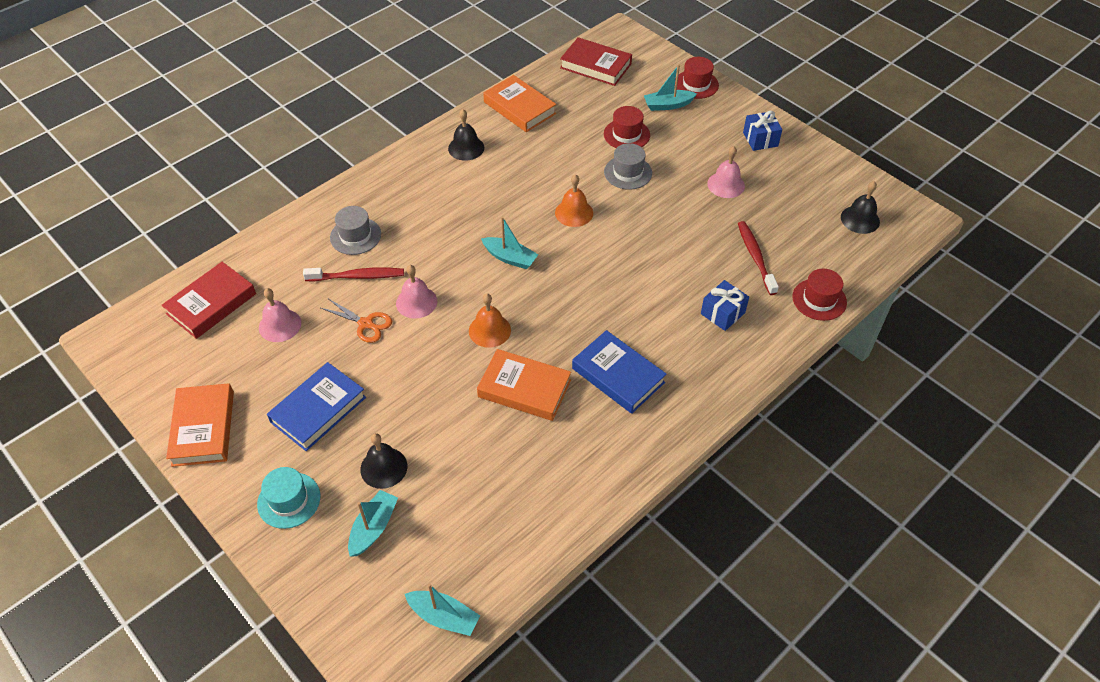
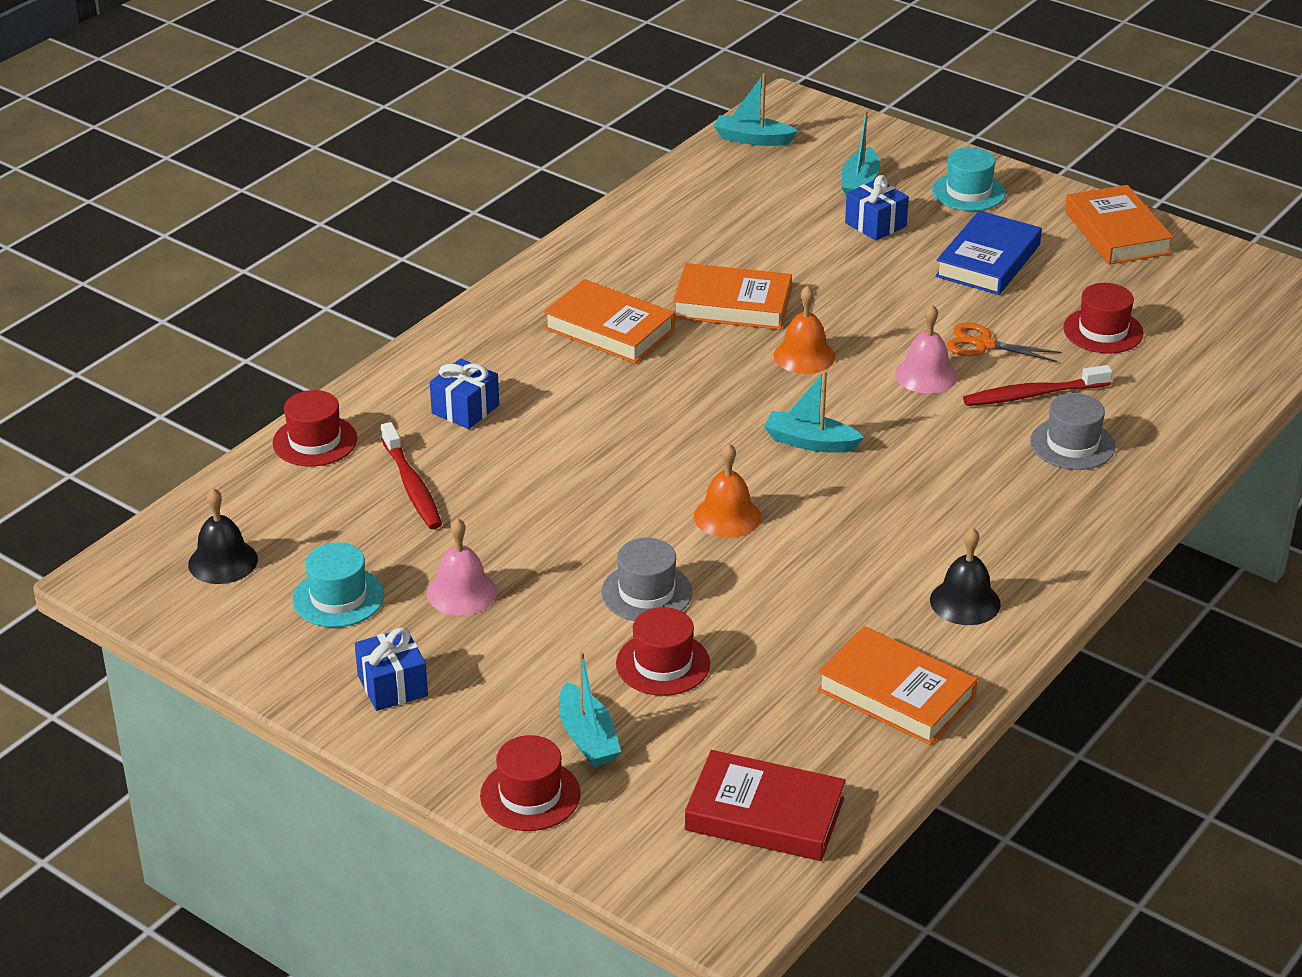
camera: 170 degrees right, 15 degrees down
red book [162,262,256,339] -> none
pink bell [259,288,301,342] -> red hat [1063,283,1144,354]
black bell [360,433,407,489] -> blue gift [845,175,909,241]
blue book [572,330,667,414] -> orange book [544,279,675,364]
turquoise boat [644,65,697,111] -> turquoise boat turned 90 degrees clockwise [559,652,621,767]
none -> turquoise hat [293,543,384,627]

